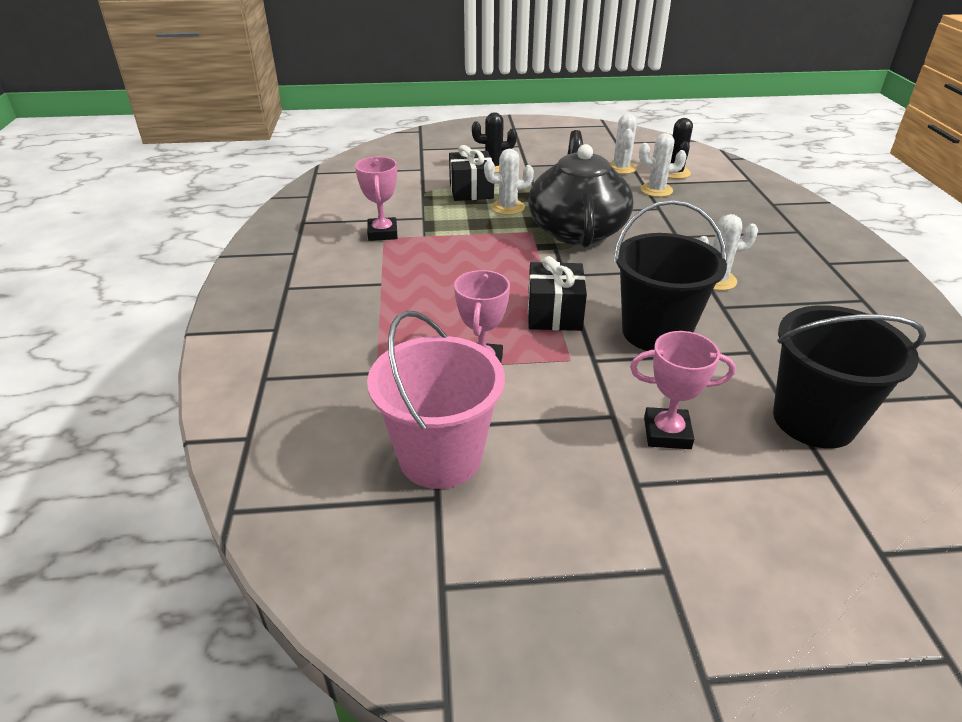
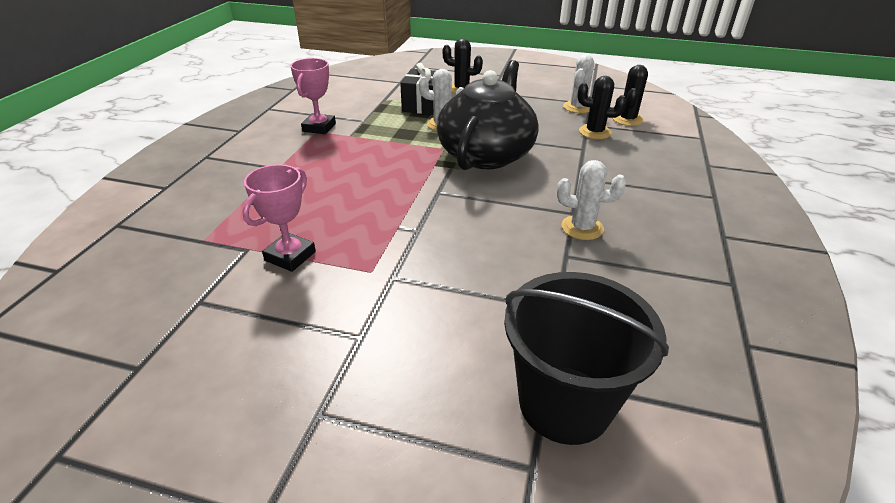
camera: 20 degrees right, 0 degrees up
pink bucket [367,311,505,489] -> none
black gift [528,256,587,331] -> none
black bucket [614,200,727,351] -> none
pink trophy [630,331,736,449] -> none
white cactus [639,133,686,197] -> black cactus [577,76,627,139]

